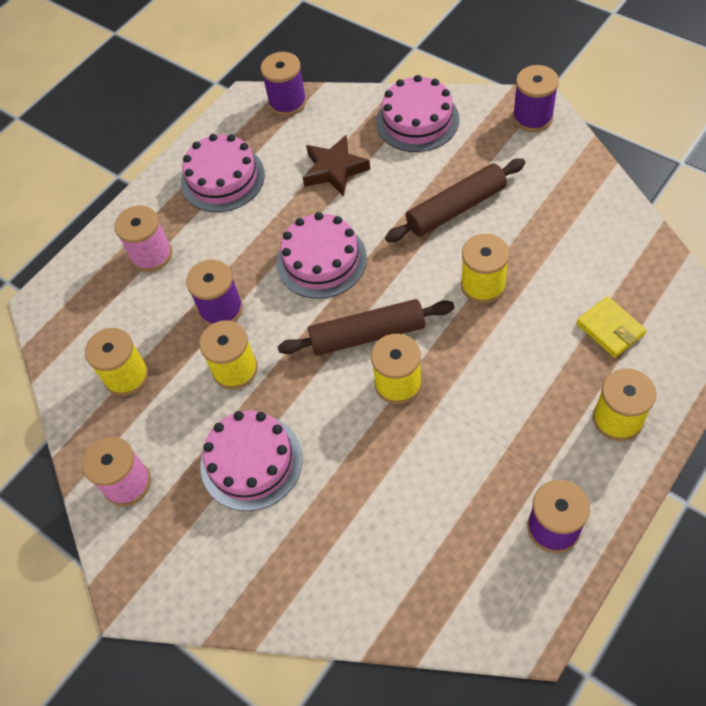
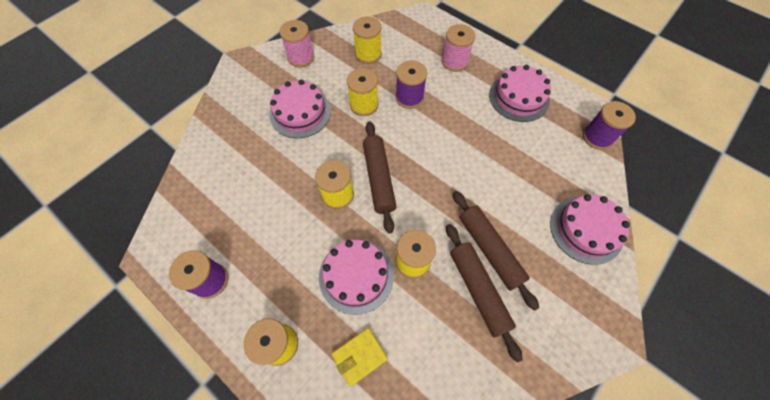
camera: 85 degrees right, 5 degrees up
pink cake [276,212,367,299] -> pink cake moved to [319,240,394,315]
brown star [303,135,370,196] -> none
purple spool [513,65,559,132] -> none
none -> brown rolling pin [446,224,522,362]

